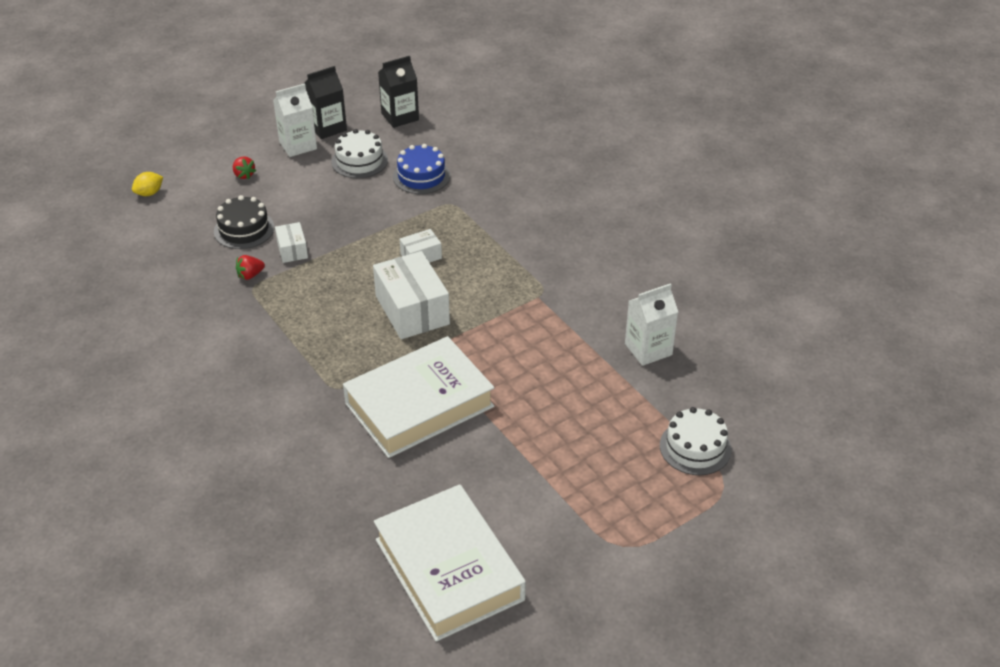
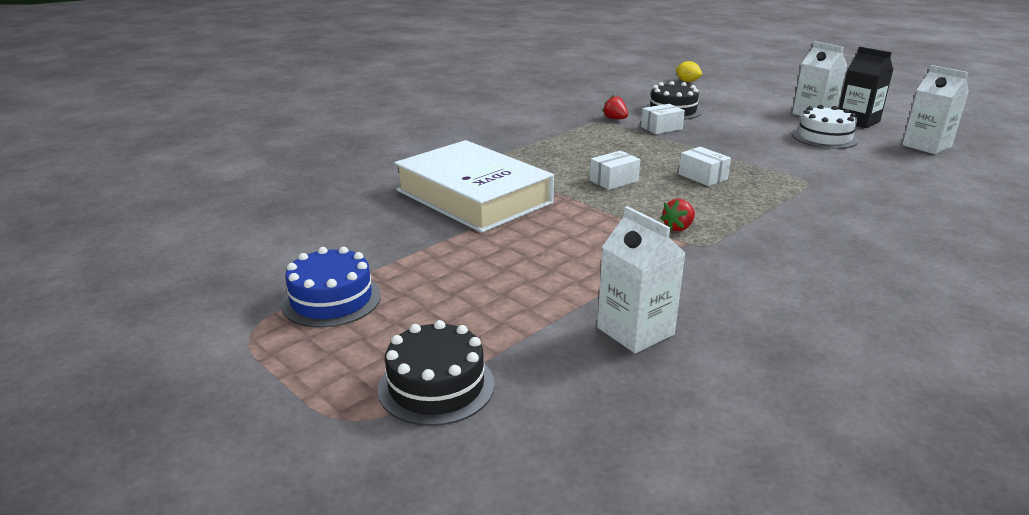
camera: 80 degrees right, 15 degrees down
red strawberry [233,156,256,180] -> red strawberry moved to [660,199,695,231]
white box [373,251,450,339] -> white box [590,151,640,190], size x0.51
white book [374,484,526,642] -> none
black carton [378,56,419,128] -> white carton [902,65,969,154]
blue cake [393,144,450,194] -> blue cake moved to [281,246,381,328]
white cake [660,407,732,475] -> black cake [378,320,495,426]

